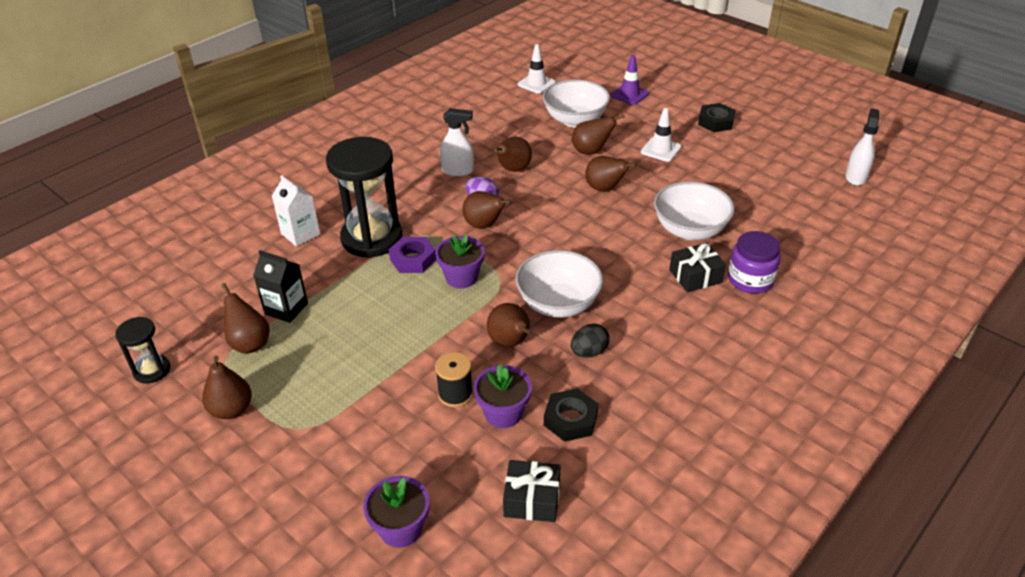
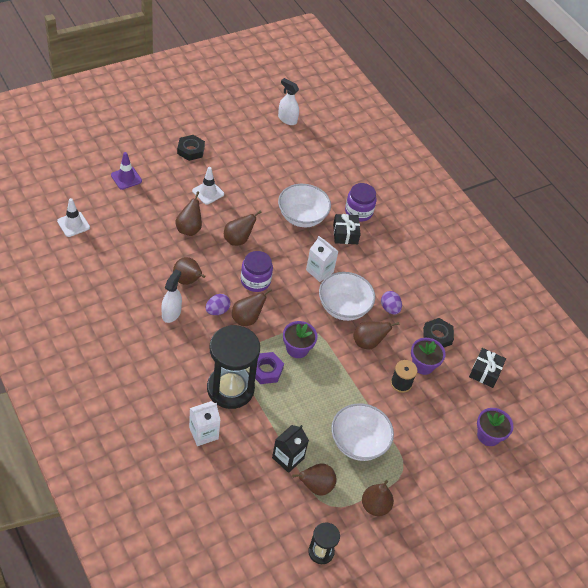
camera: 80 degrees left, 10 degrees up
white bowl [543,79,610,127] -> white bowl moved to [331,403,394,461]
black egg [571,323,610,358] -> purple egg [381,291,402,315]
none -> purple jar [241,251,273,292]
none -> white carton [306,236,339,282]

